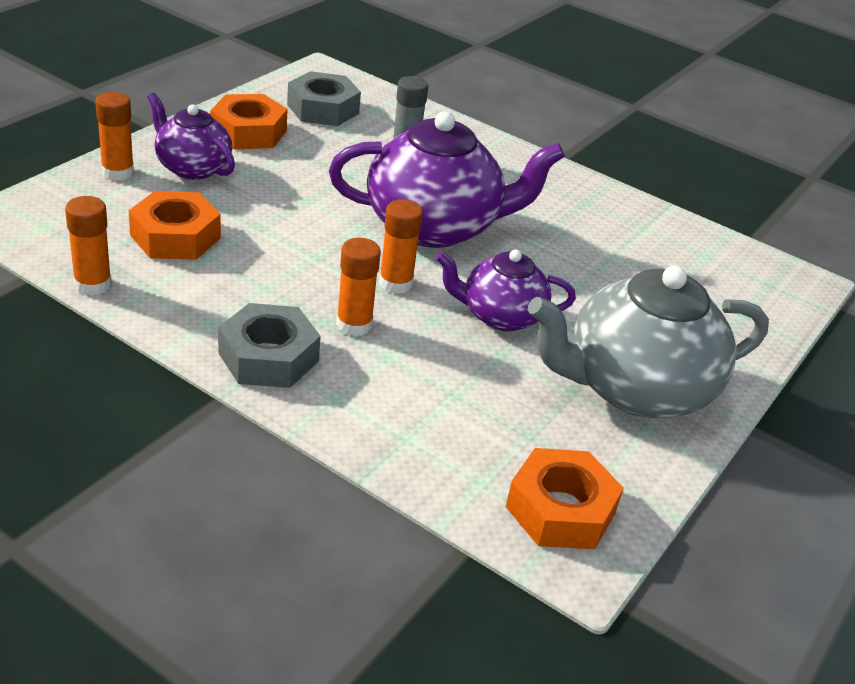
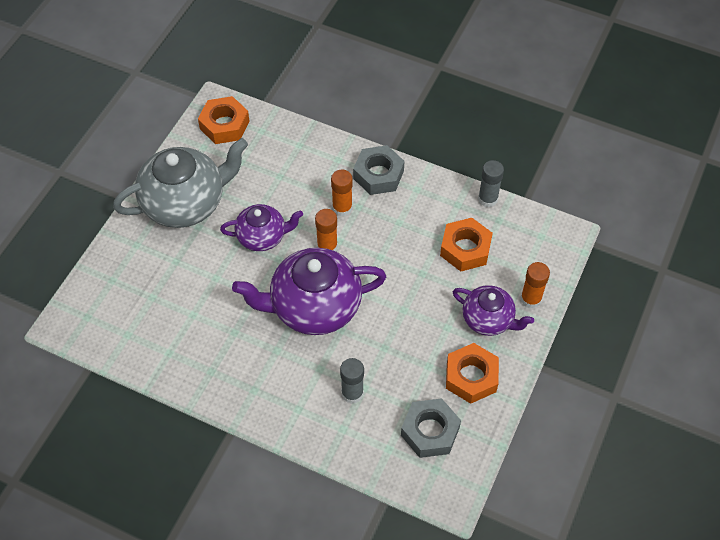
camera: 175 degrees right, 20 degrees up
orange glue stick [65,196,112,296] -> grey glue stick [478,160,504,207]

